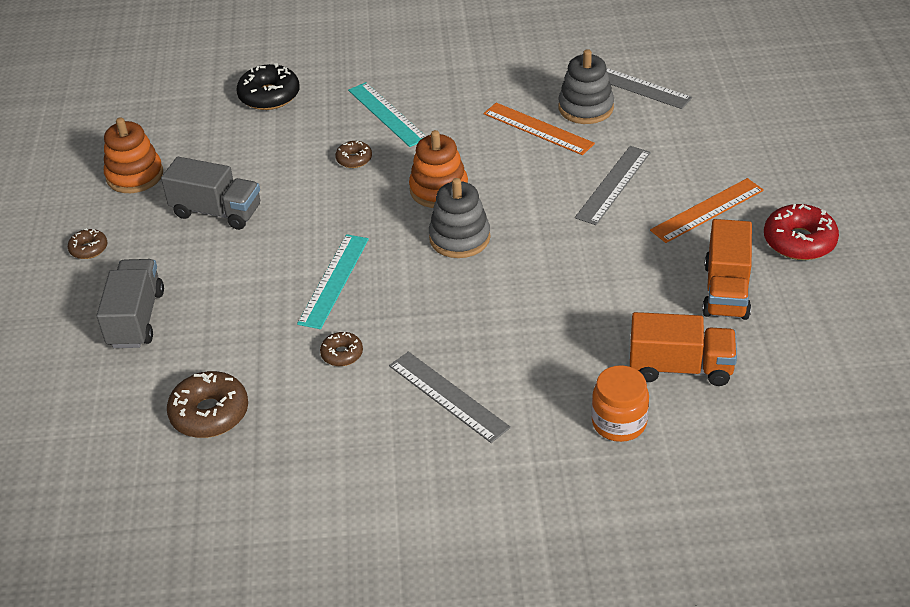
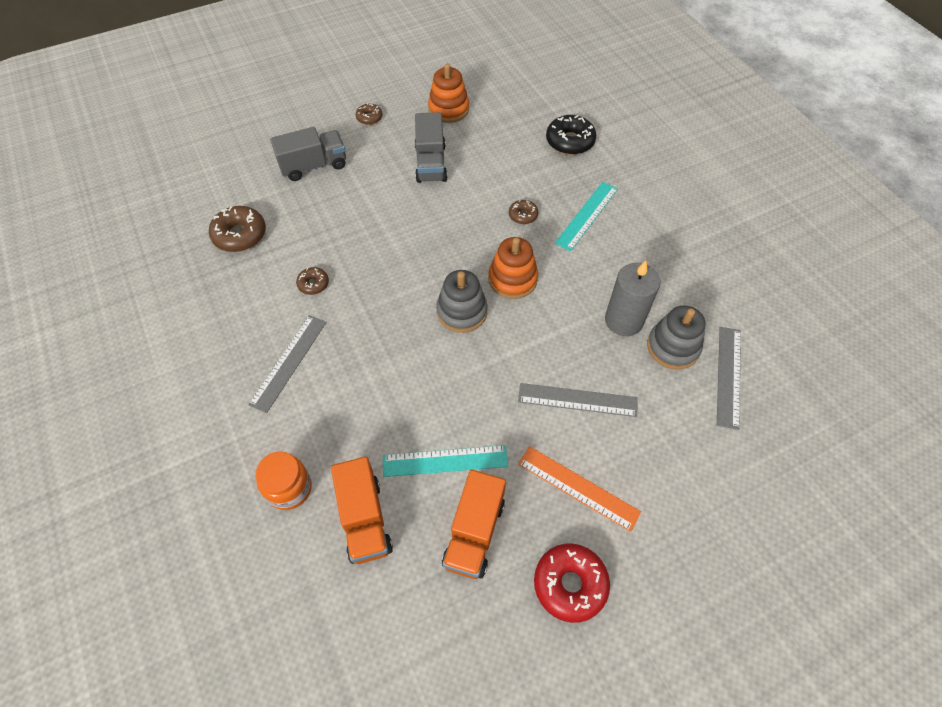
camera: 65 degrees right, 15 degrees up
turquoise ruler [297,234,369,329] -> turquoise ruler moved to [383,445,508,477]
orange ruler [483,103,595,155] -> grey candle [605,261,660,336]
orange truck [702,219,752,320] -> orange truck turned 60 degrees counterclockwise [442,470,506,579]

